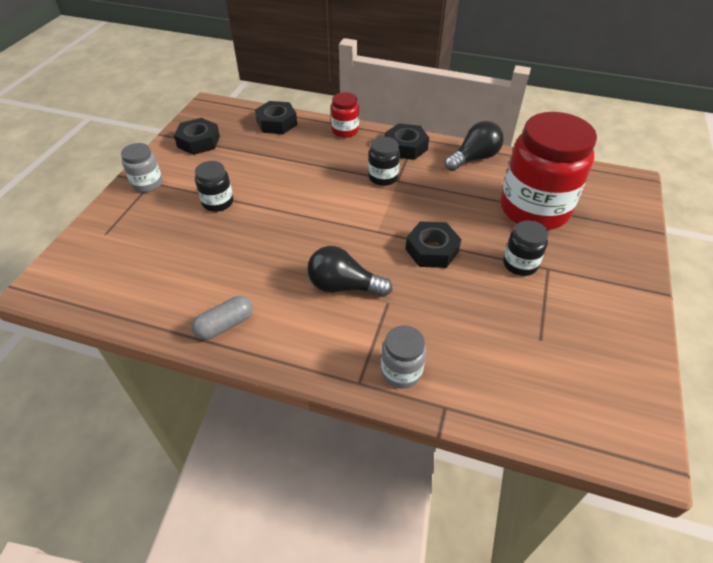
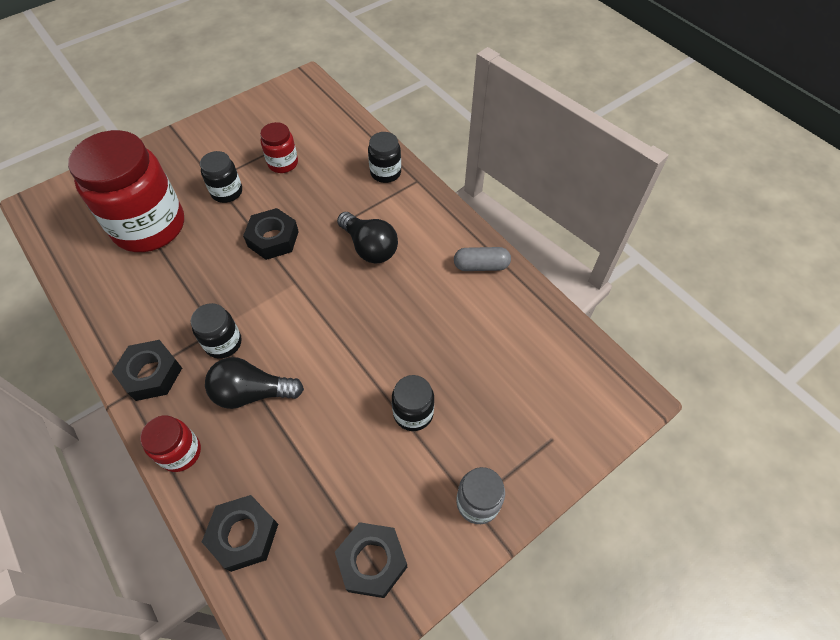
camera: 145 degrees left, 10 degrees up
grey jar [381,325,426,389] -> black jar [368,132,401,183]
black light bulb [444,121,504,171] -> black light bulb moved to [205,357,304,409]
none -> red jar [260,122,298,173]

